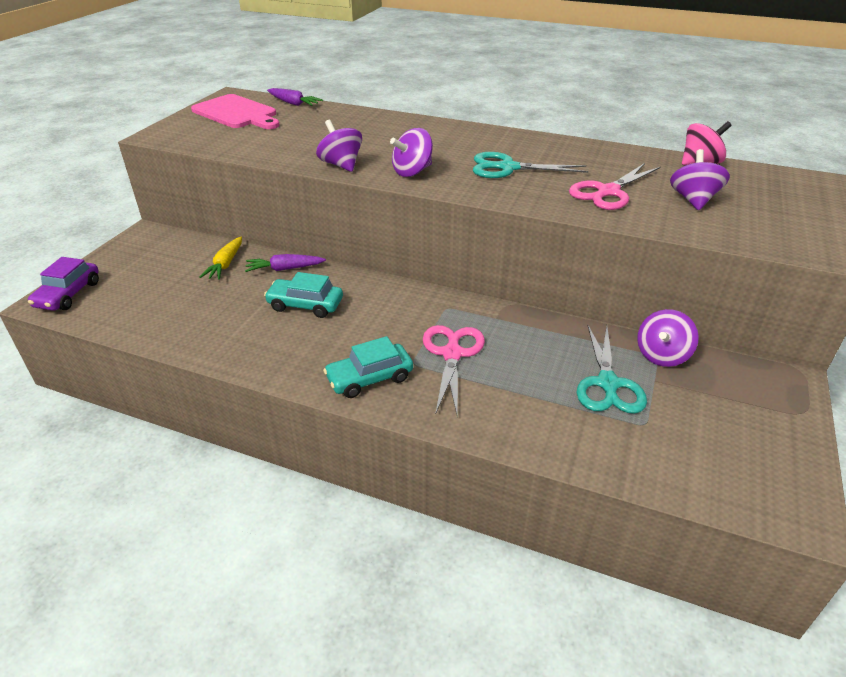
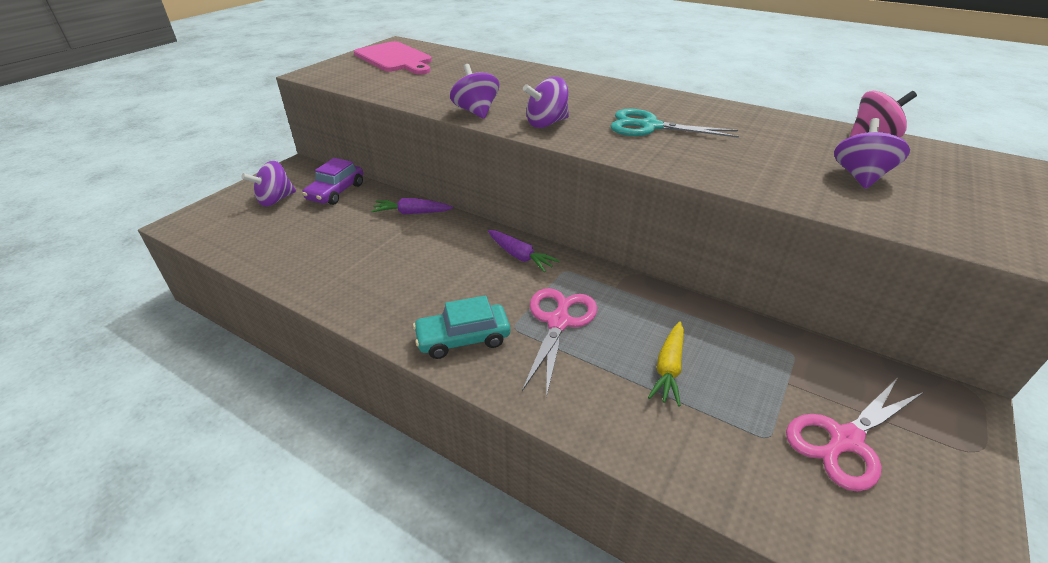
camera: 10 degrees right, 0 degrees up
purple car [28,257,99,311] -> purple car moved to [302,158,363,205]
yellow carrot [200,237,242,280] -> yellow carrot moved to [648,322,684,406]
turquoise car [264,272,343,318] -> none
purple carrot [267,88,323,106] -> purple carrot moved to [488,230,560,272]
pink scissors [569,163,661,210] -> pink scissors moved to [786,379,924,491]
turquoise scissors [577,325,647,414] -> none
purple spinning top [637,309,699,367] -> purple spinning top moved to [241,161,296,206]

